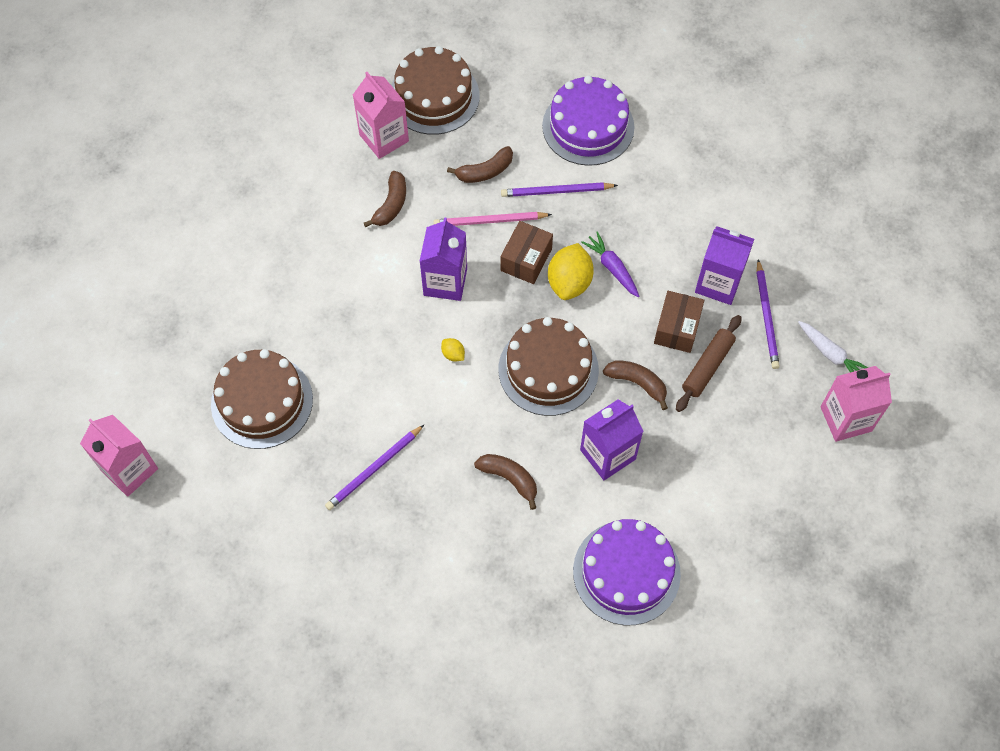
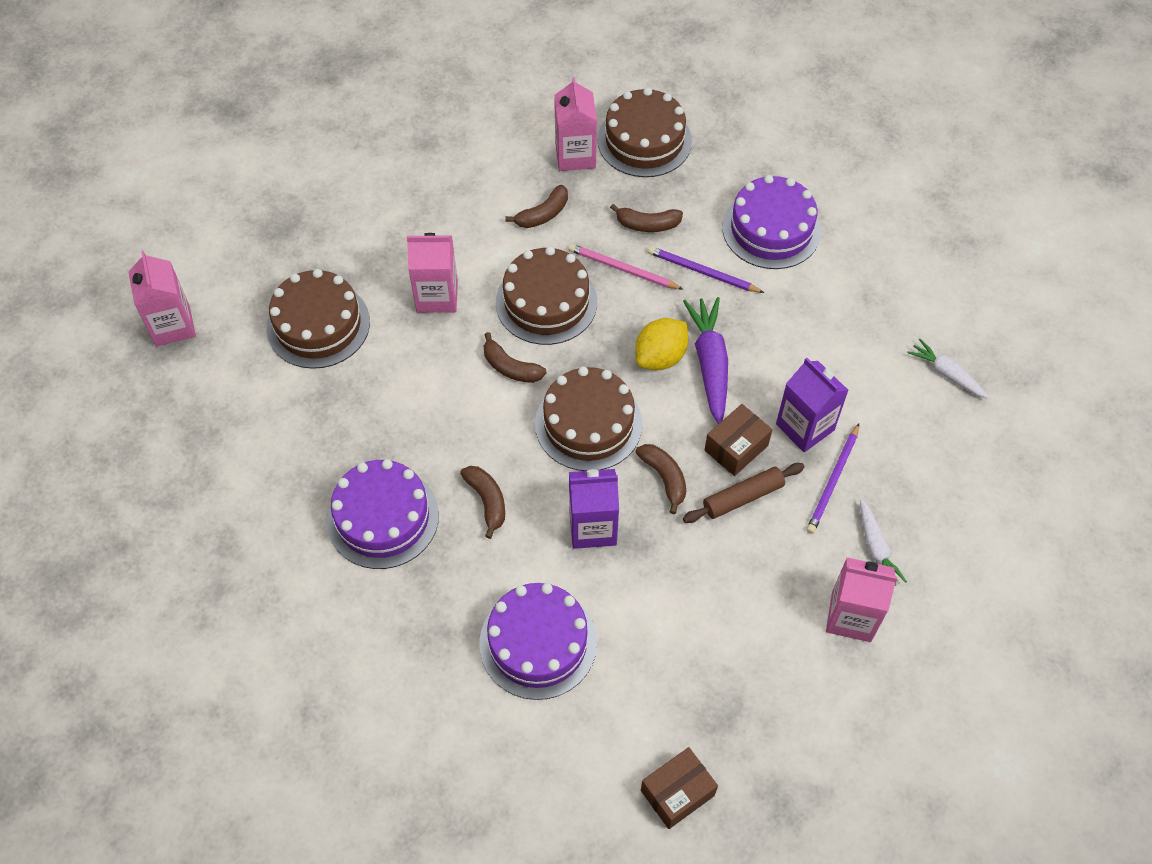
camera: 30 degrees right, 5 degrees down
purple pencil [325,425,424,510] -> none
purple carton [419,217,467,301] -> brown cake [496,246,597,345]
yellow lemon [441,338,465,361] -> brown banana [484,332,547,383]
brown box [501,221,553,284] -> brown box moved to [641,747,718,829]
purple carrot [581,231,640,298] -> purple carrot [683,297,728,424], size x1.65
none -> purple cake [327,459,439,569]
none -> pink carton [407,233,458,313]
none -> white carrot [907,339,989,398]

